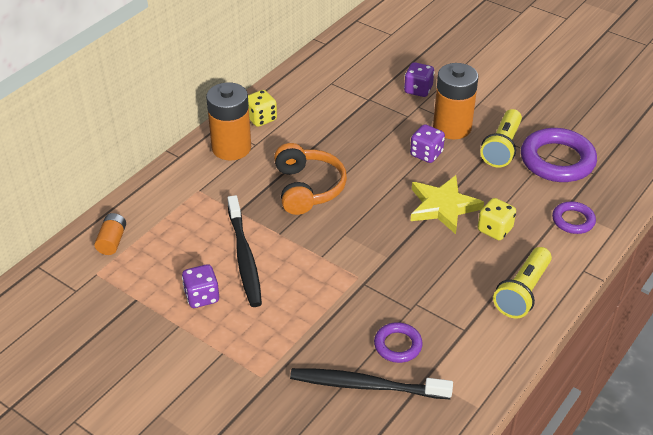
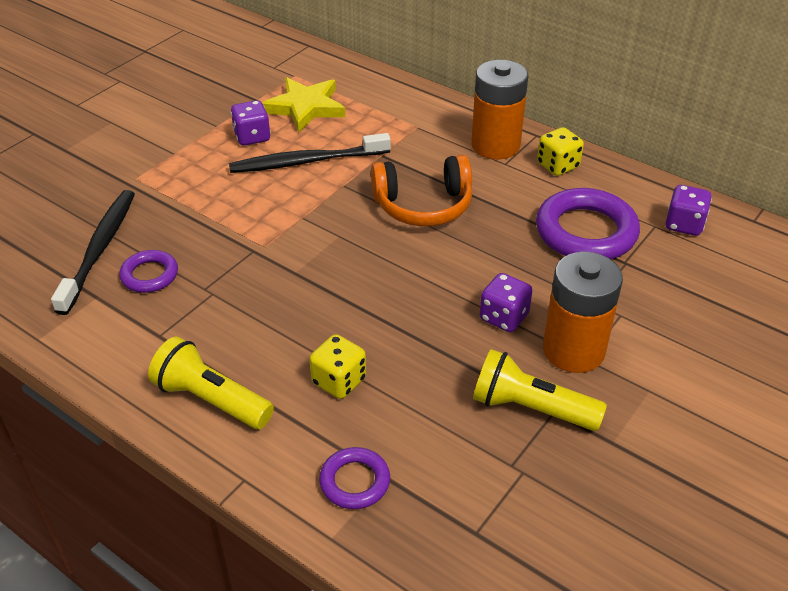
camera: 90 degrees right, 0 degrees up
orange battery [94,213,126,255] -> none
purple dice [404,62,435,97] -> purple dice moved to [665,185,712,236]
yellow star [411,175,484,234] -> yellow star moved to [262,77,345,132]
purple ring [521,128,597,182] -> purple ring moved to [536,188,640,259]

